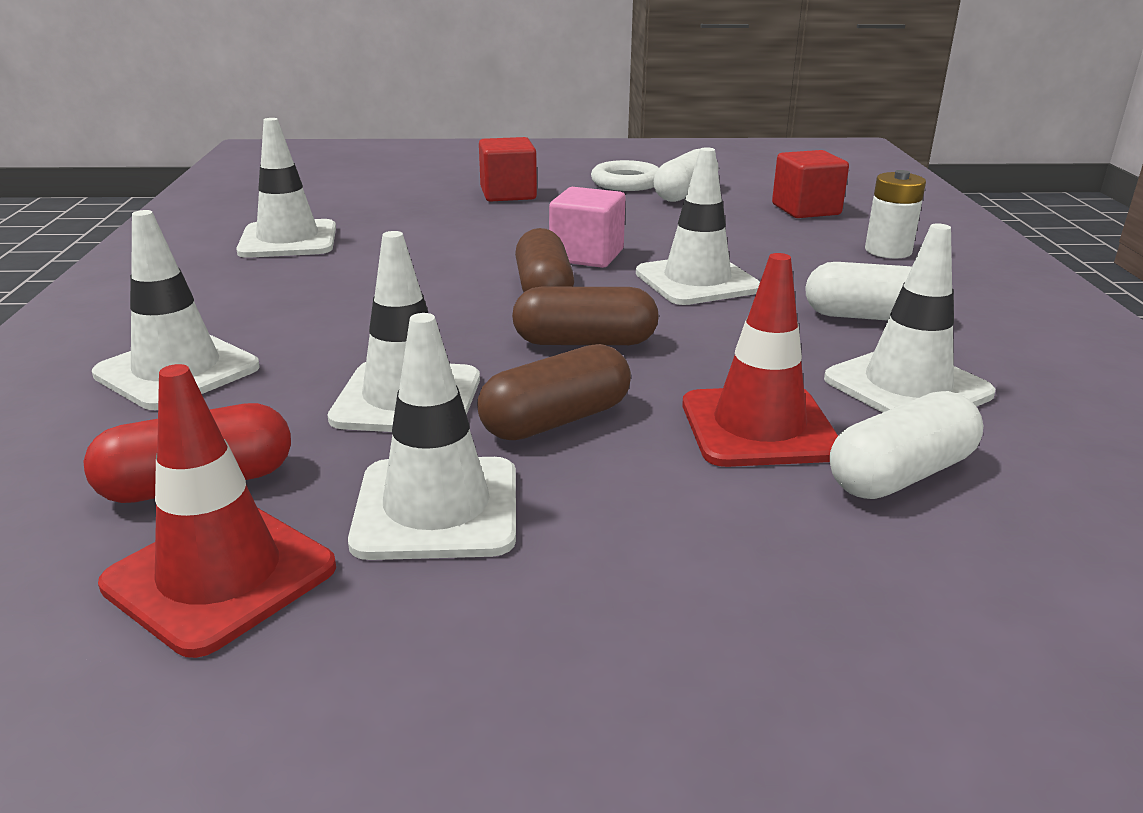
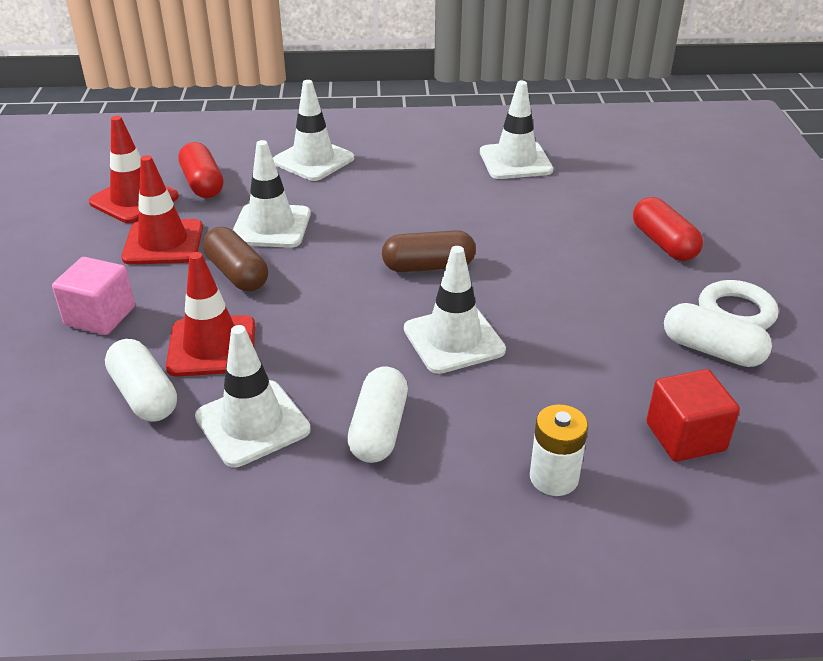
camera: 90 degrees right, 10 degrees up
white traffic cone [348,313,516,560] -> red traffic cone [121,155,203,265]
red cube [479,137,537,202] -> red capsule [633,197,703,261]
brown capsule [512,286,659,345] -> none
pink cube [549,187,625,268] -> pink cube moved to [52,257,135,335]

